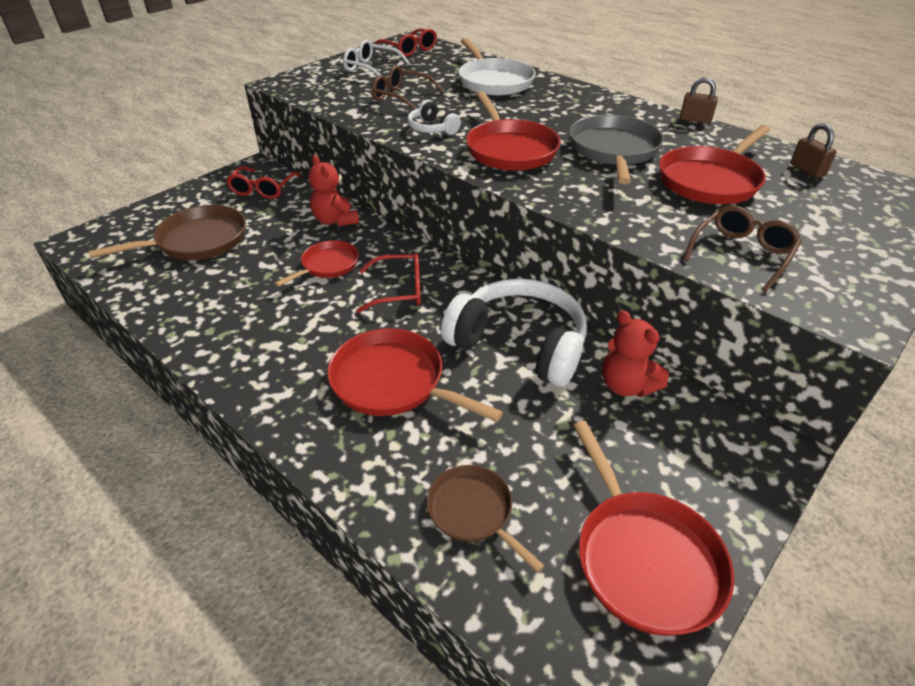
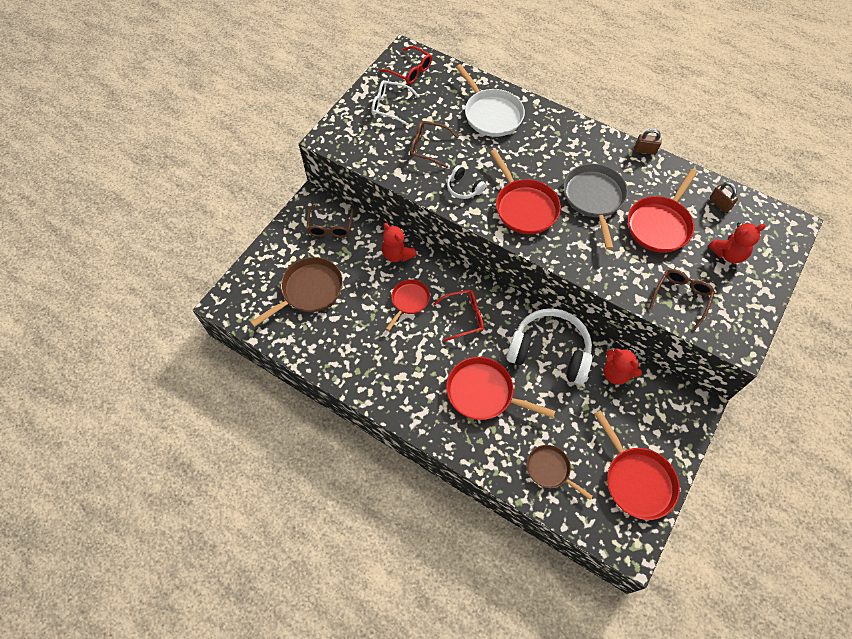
camera: 10 degrees left, 20 degrees up
red glasses [226,166,301,199] -> brown glasses [306,205,354,237]
none -> red teddy bear [708,222,766,263]

